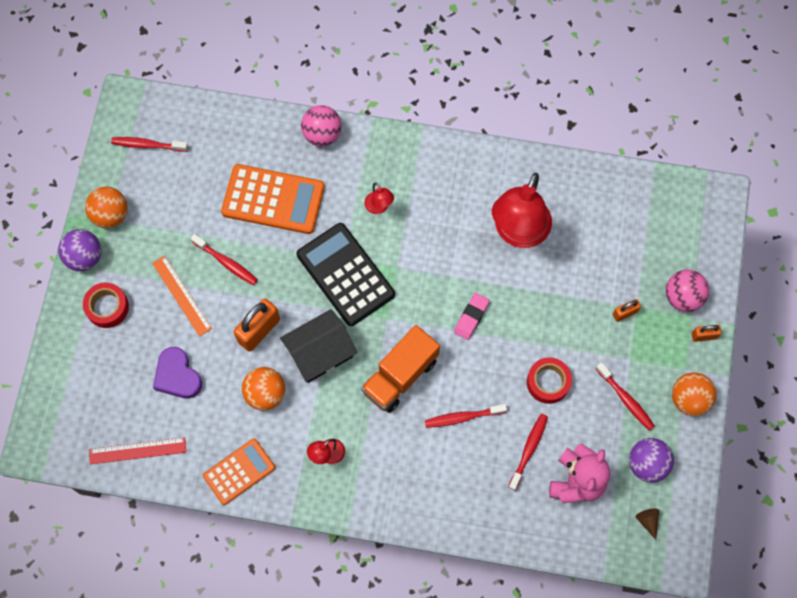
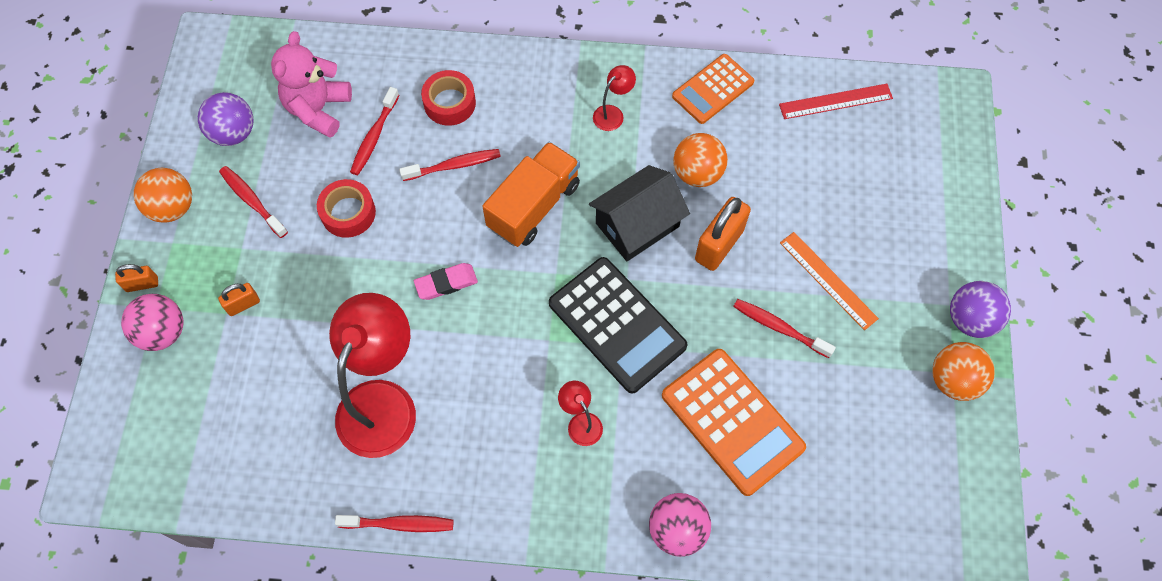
camera: 175 degrees right, 5 degrees down
red tape [83,283,129,328] -> red tape moved to [421,70,476,126]
red toothbrush [111,137,188,152] -> red toothbrush moved to [335,515,454,532]
purple heart [153,347,202,399] -> none
orange calculator [221,164,325,234] -> orange calculator turned 135 degrees counterclockwise [662,349,806,496]
pink eraser [454,293,490,340] -> pink eraser turned 45 degrees clockwise [414,263,478,300]
brown cone [635,508,659,540] -> none

